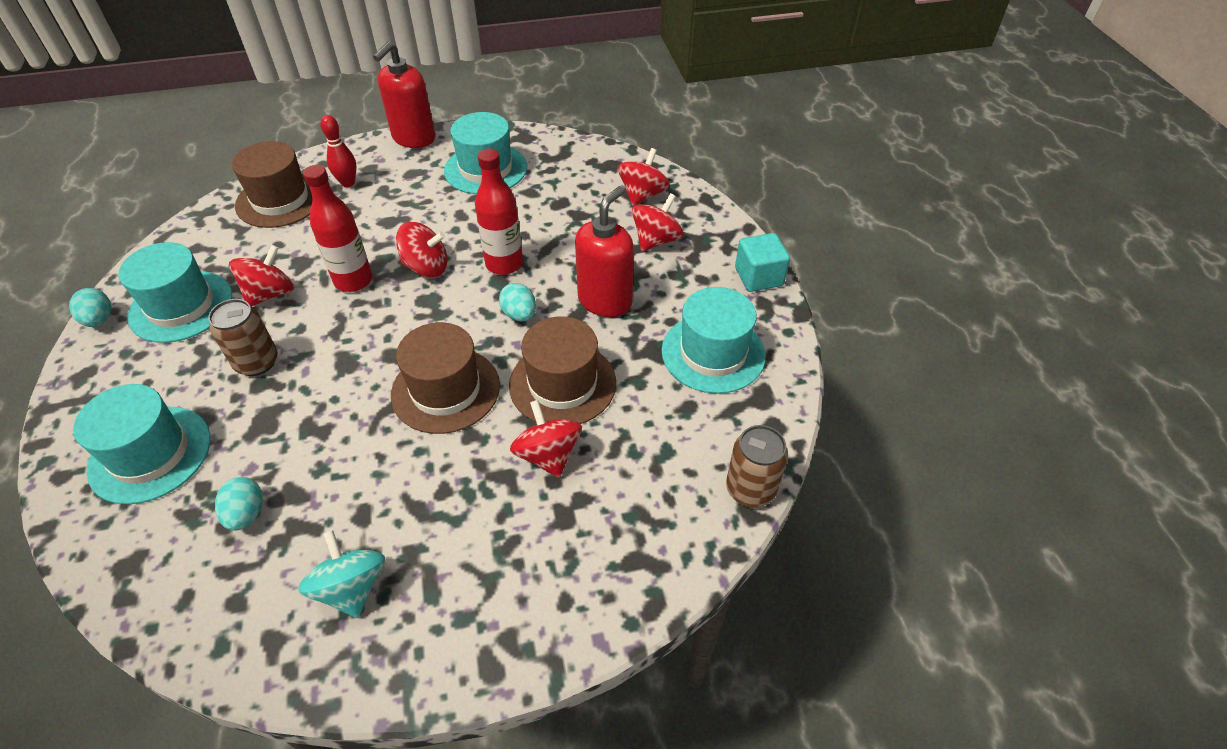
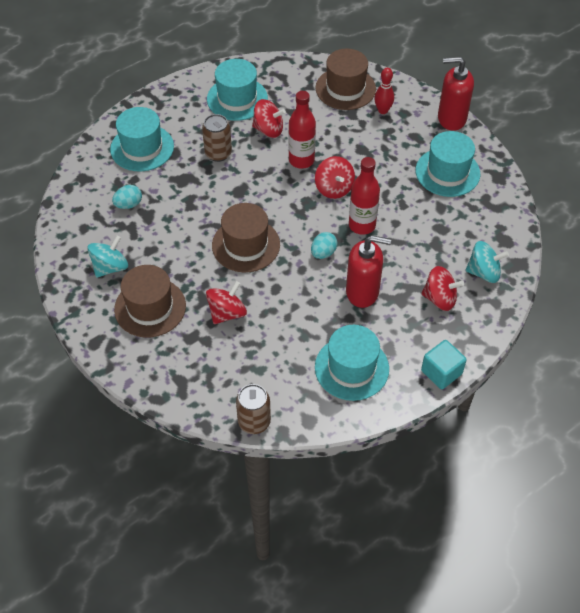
camera: 65 degrees right, 5 degrees up
turquoise egg [69,288,112,327] -> none
brown hat [509,316,616,424] -> brown hat moved to [114,265,186,338]
red spinning top [618,148,670,206] -> turquoise spinning top [465,241,509,283]

